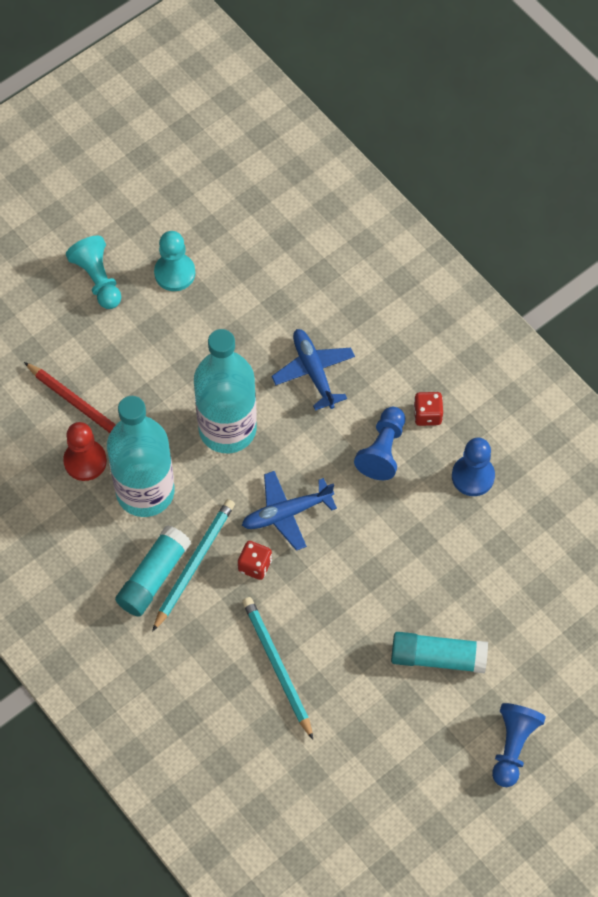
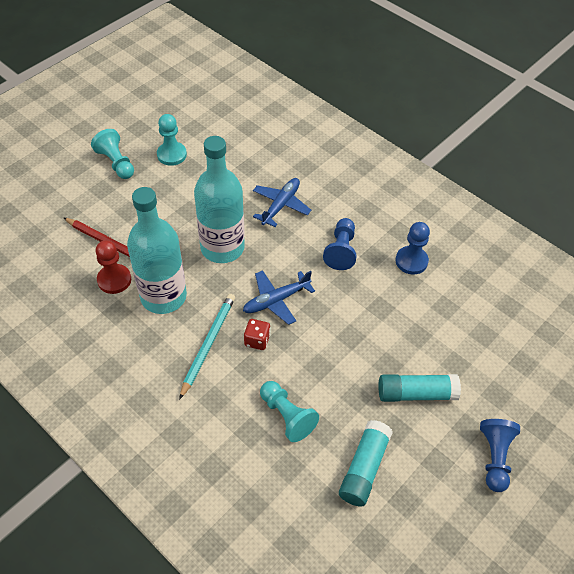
camera: 10 degrees left, 10 degrees down
turquoise glue stick [115,525,191,617] -> turquoise glue stick moved to [339,420,393,506]
turquoise pencil [242,597,313,739] -> turquoise pawn [260,381,319,442]
blue plane [271,329,355,411] -> blue plane turned 60 degrees clockwise [253,178,311,227]
red dice [414,392,443,426] -> none

